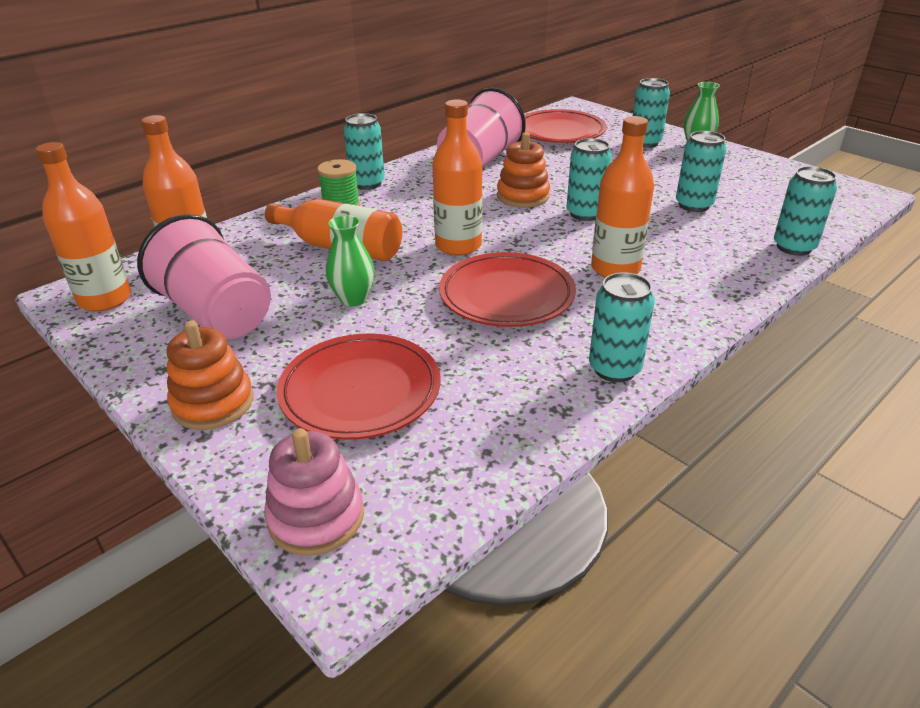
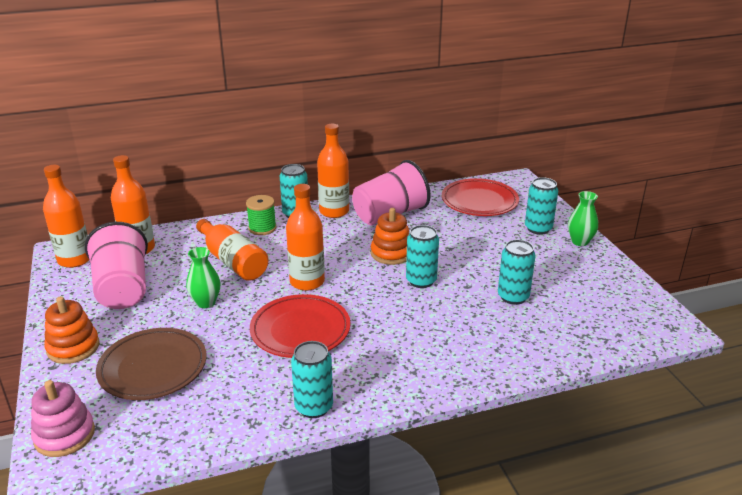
camera: 25 degrees right, 5 degrees down
red plate [277,334,440,440] -> brown plate [96,328,207,400]
orange bottle [591,116,654,278] -> orange bottle moved to [317,124,349,218]
turquoise can [774,166,837,256] -> none

